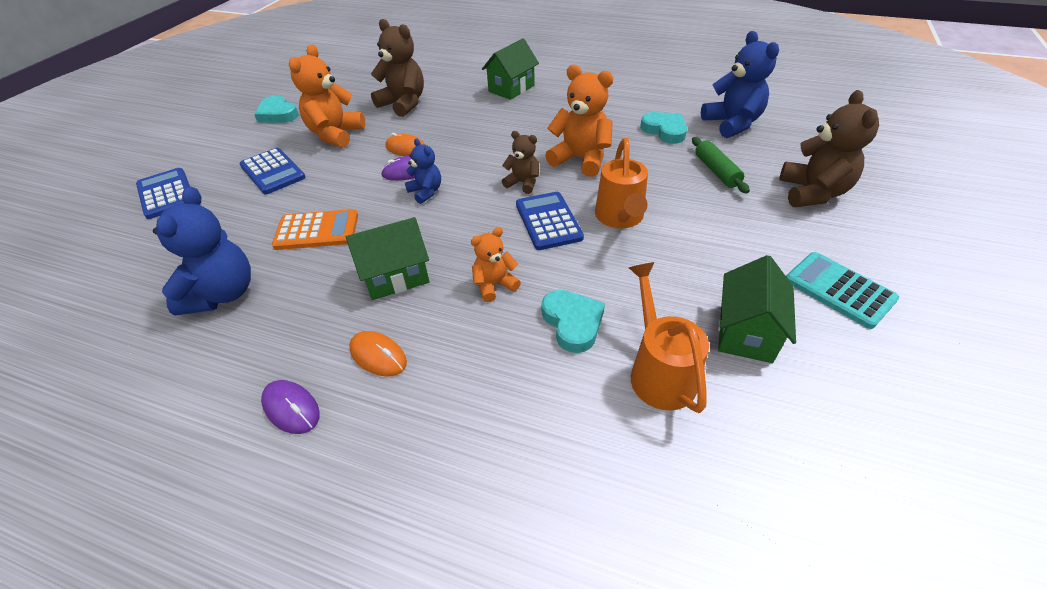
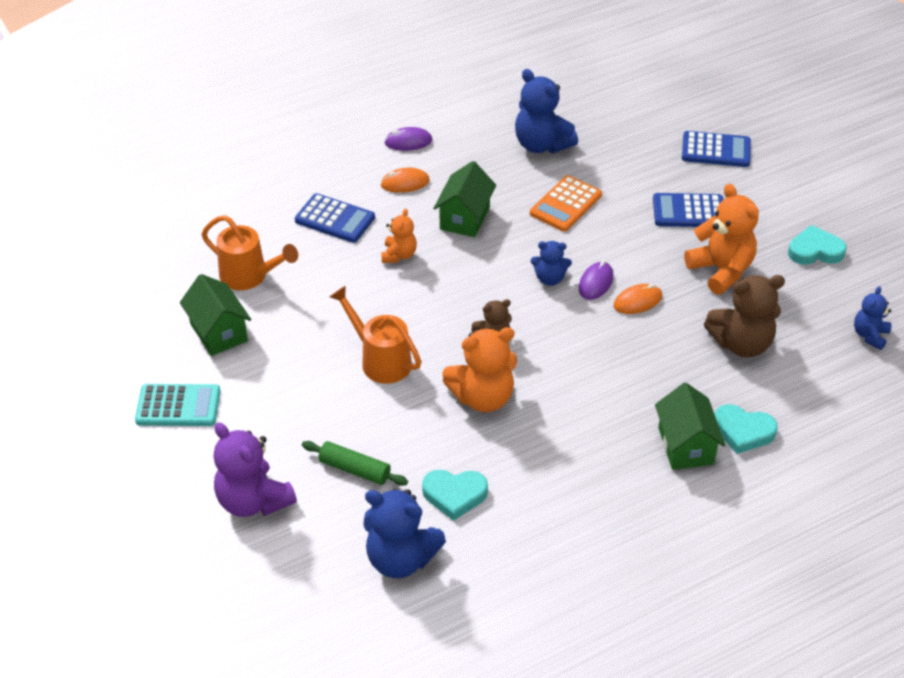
camera: 130 degrees right, 0 degrees up
blue calculator [516,192,584,250] -> blue calculator moved to [295,193,375,243]
turquoise heart [542,290,605,353] -> turquoise heart moved to [714,404,778,454]
brown teddy bear [779,90,879,207] -> purple teddy bear [214,423,297,517]
none -> blue teddy bear [854,286,891,350]

